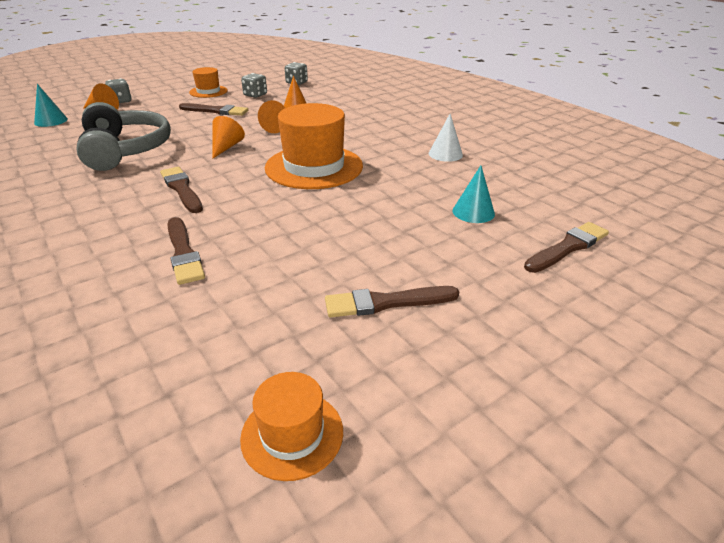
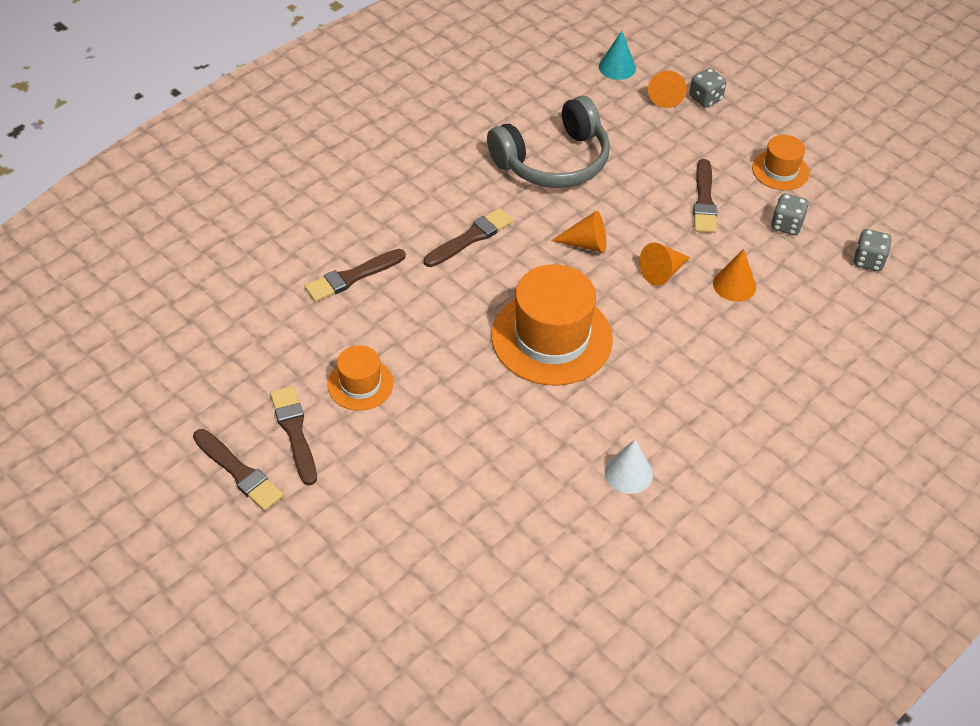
camera: 80 degrees right, 15 degrees up
orange hat [240,372,343,481] -> orange hat moved to [327,345,394,411]
turquoise cone [453,165,495,223] -> none
brown brush [524,222,609,273] -> brown brush moved to [193,429,284,511]

